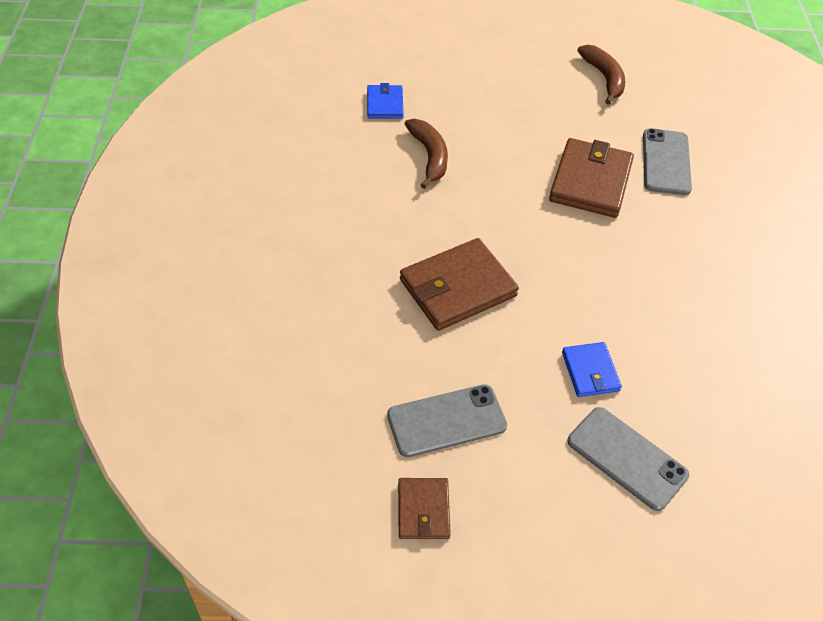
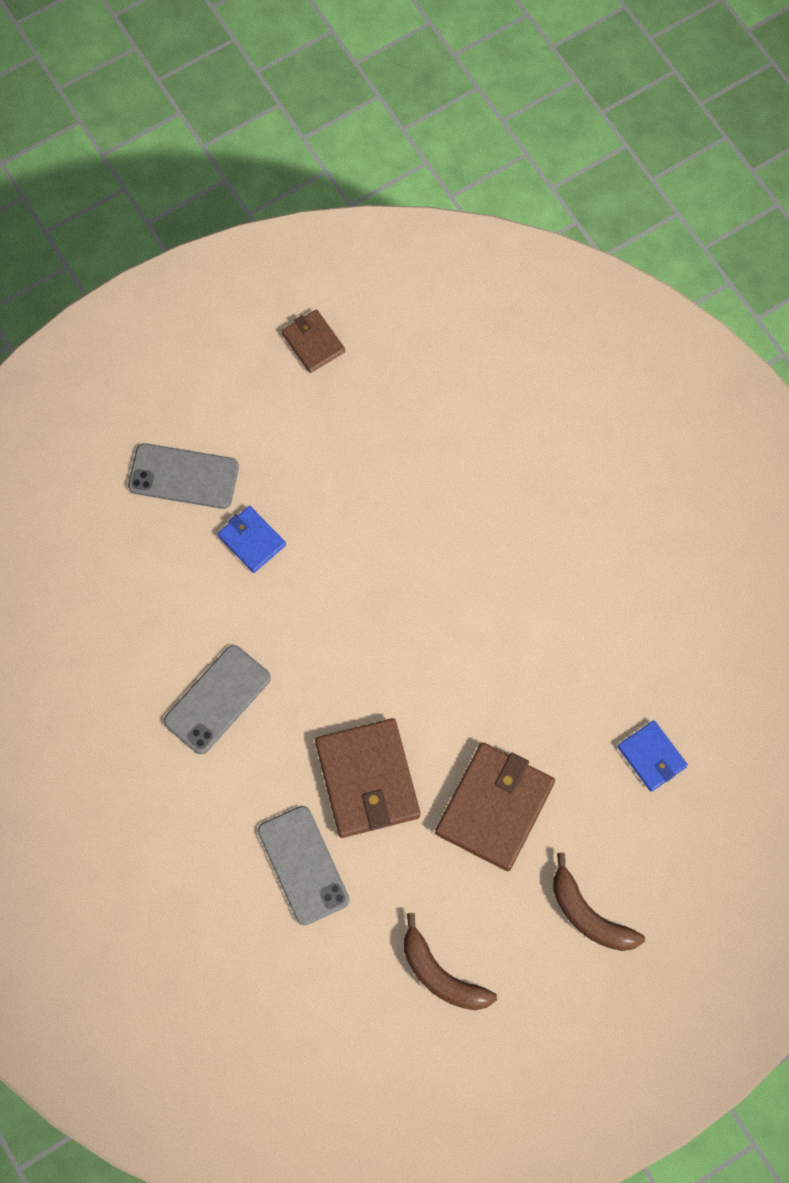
camera: 150 degrees right, 20 degrees up
grey phone [387,384,507,457] -> grey phone moved to [164,645,271,754]
brown wallet [400,238,519,331] -> brown wallet moved to [435,742,555,871]
brown banana [405,119,448,189] -> brown banana moved to [553,853,645,951]

